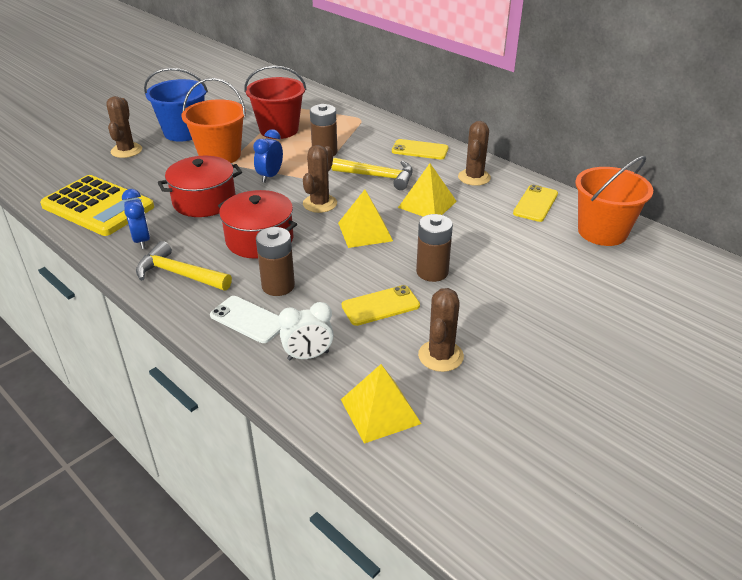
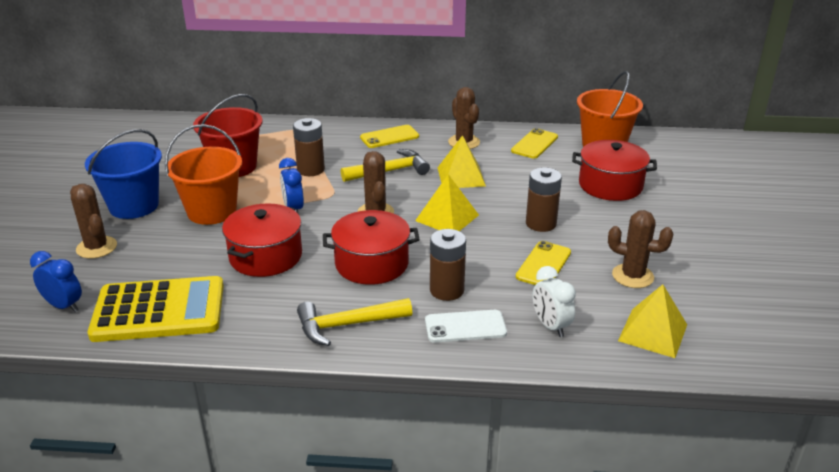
camera: 40 degrees left, 5 degrees down
blue clock [122,189,150,249] -> blue clock moved to [30,251,82,312]
white clock [279,302,334,361] -> white clock turned 120 degrees clockwise [533,266,576,337]
brown cactus [418,288,464,372] -> brown cactus turned 45 degrees counterclockwise [608,210,673,288]
yellow phone [513,185,558,222] -> yellow phone turned 45 degrees clockwise [511,128,558,159]
none -> red pot [572,140,657,201]

